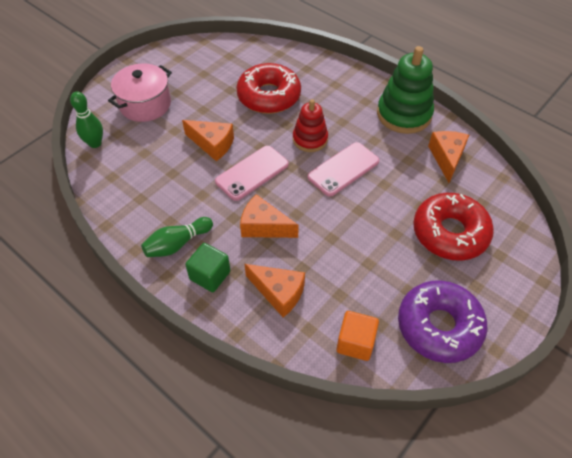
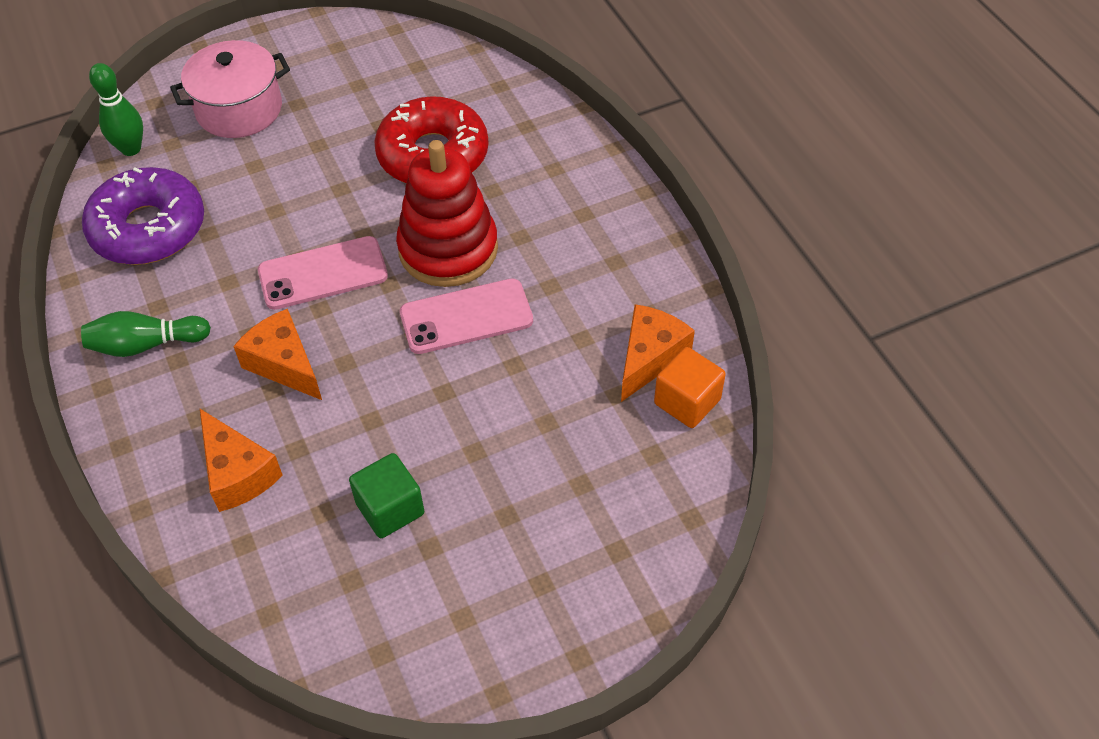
camera: 25 degrees right, 0 degrees up
orange cheese [182,120,234,161] -> none
green cube [185,243,231,292] -> green cube moved to [349,453,424,538]
red stacking toy [293,99,328,152] -> red stacking toy [396,140,498,287], size x1.61
orange cube [336,311,379,361] -> orange cube moved to [654,347,726,428]
green stacking toy [377,46,434,134] -> none
purple donut [398,280,487,363] -> purple donut moved to [82,167,204,265]
red donut [413,193,494,261] -> none

